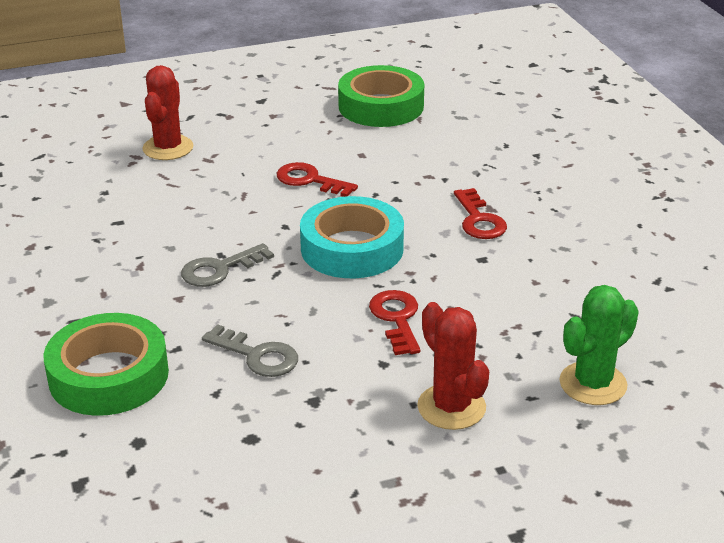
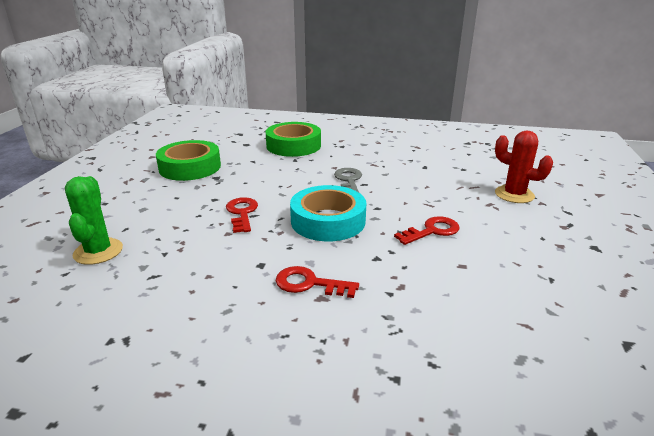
camera: 120 degrees right, 5 degrees down
grey key [202,324,298,377] -> none
green tape [338,65,424,127] -> green tape moved to [156,140,221,181]
red key [369,290,420,355] -> red key turned 120 degrees counterclockwise [226,197,258,233]
red cactus [417,302,489,430] -> none

